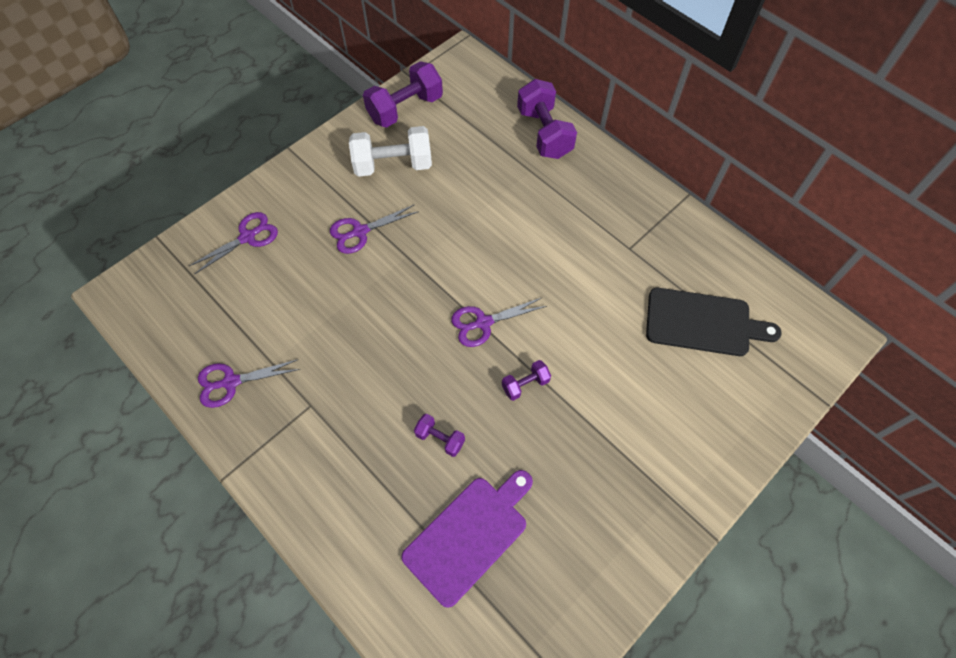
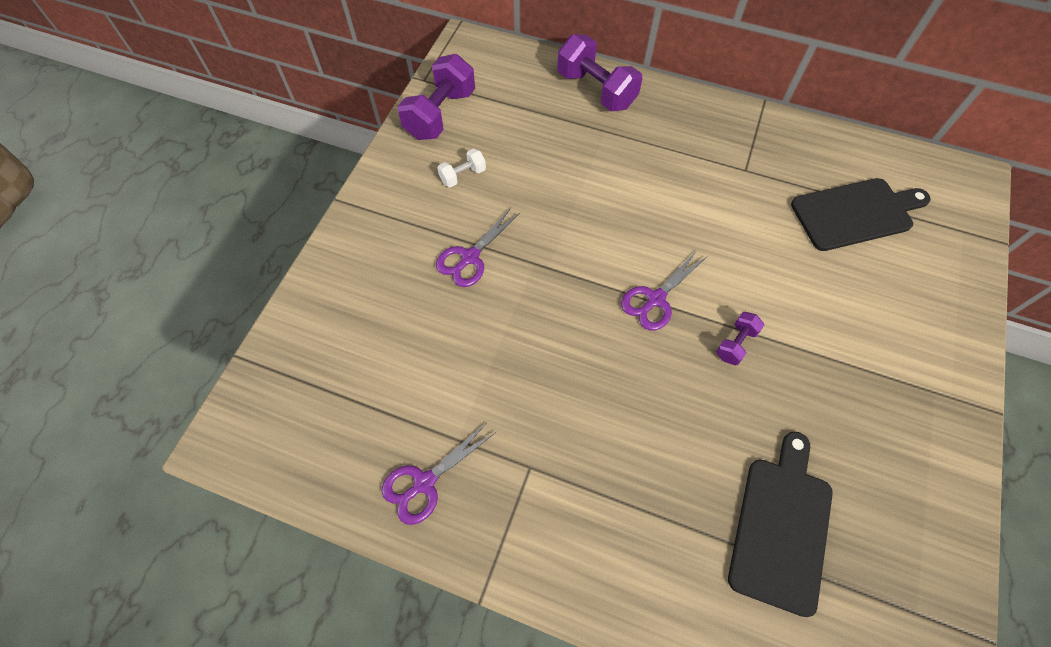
camera: 25 degrees left, 0 degrees up
purple scissors [189,212,278,274] -> none
white dumbbell [349,126,432,177] -> white dumbbell [438,148,486,188], size x0.50
purple cutting board [401,470,533,608] -> black cutting board [728,432,833,617]
purple dumbbell [414,414,465,457] -> none

